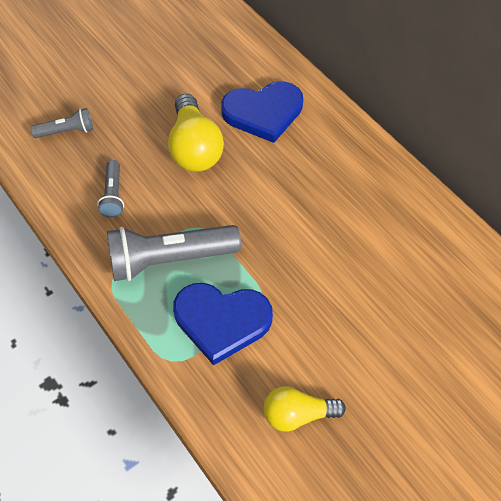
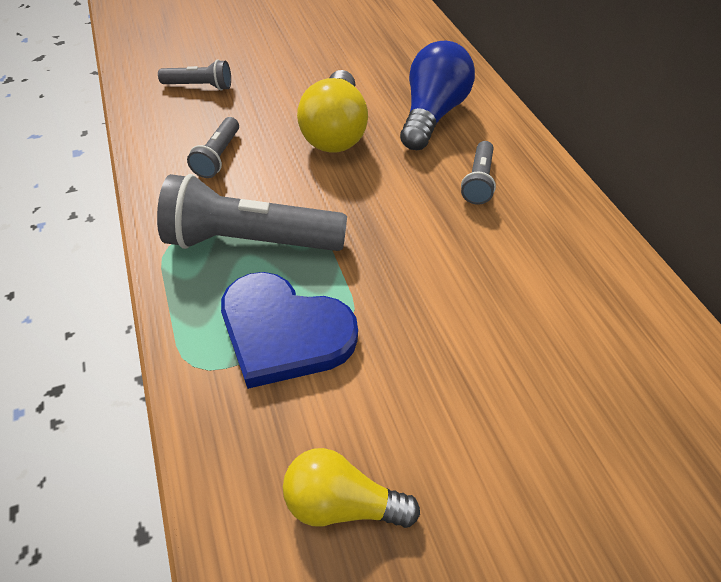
camera: 15 degrees right, 5 degrees down
blue heart [221,81,303,143] -> blue light bulb [400,41,475,150]
none -> grey flashlight [461,141,496,205]

